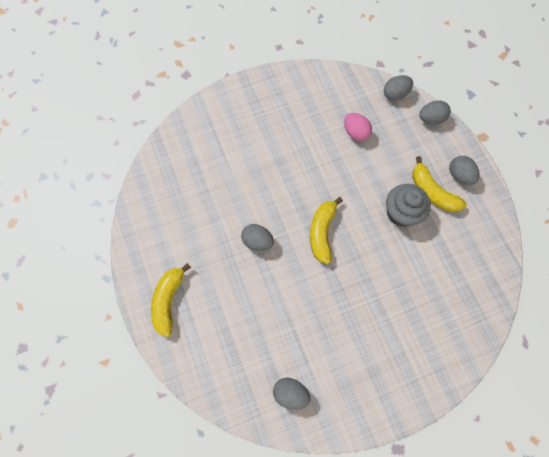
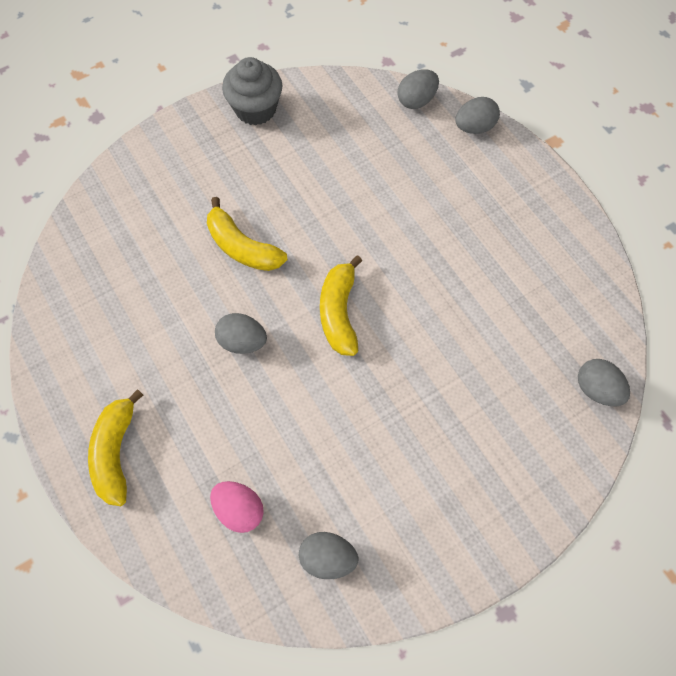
camera: 10 degrees left, 5 degrees down
pink egg [344,113,372,141] -> pink egg moved to [210,481,264,533]
grey cupcake [386,184,431,227] -> grey cupcake moved to [222,57,282,125]
yellow banana [412,156,467,212] -> yellow banana moved to [207,197,287,271]
grey egg [449,156,480,185] -> grey egg moved to [578,359,630,406]

